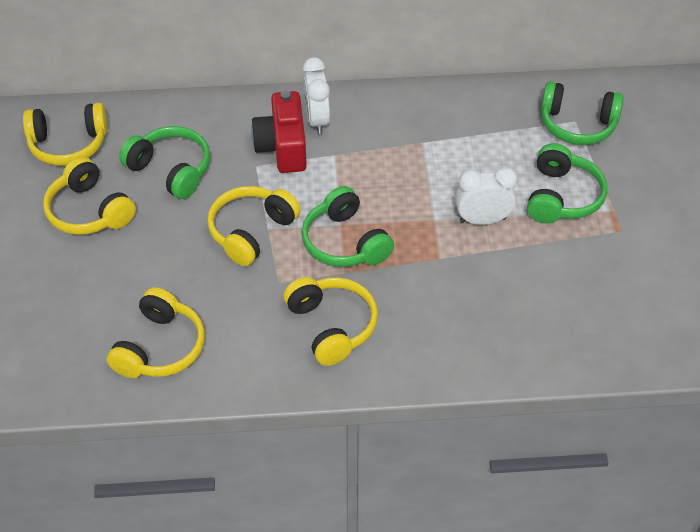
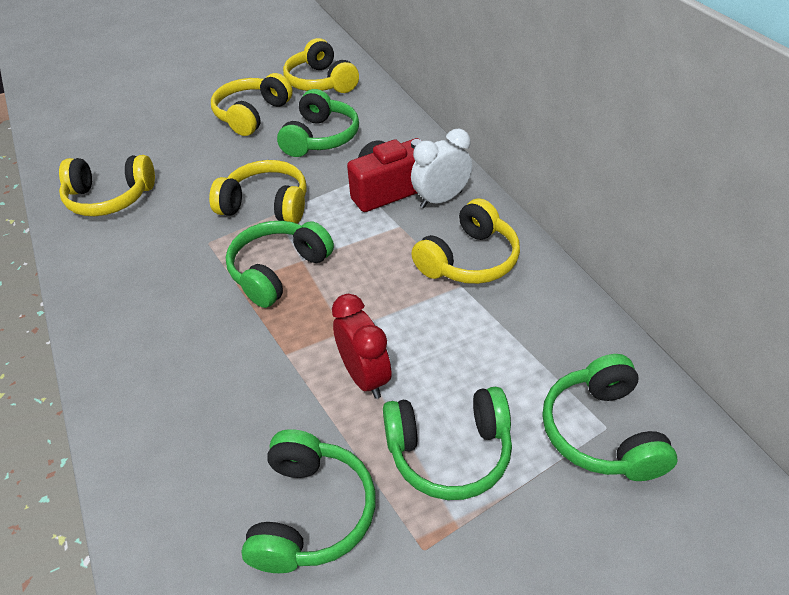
camera: 70 degrees right, 5 degrees down
yellow headphones [284,277,378,366] -> yellow headphones moved to [411,198,520,284]
white clock [455,167,518,225] -> red clock [332,294,392,399]
none -> green headphones [241,429,376,573]

